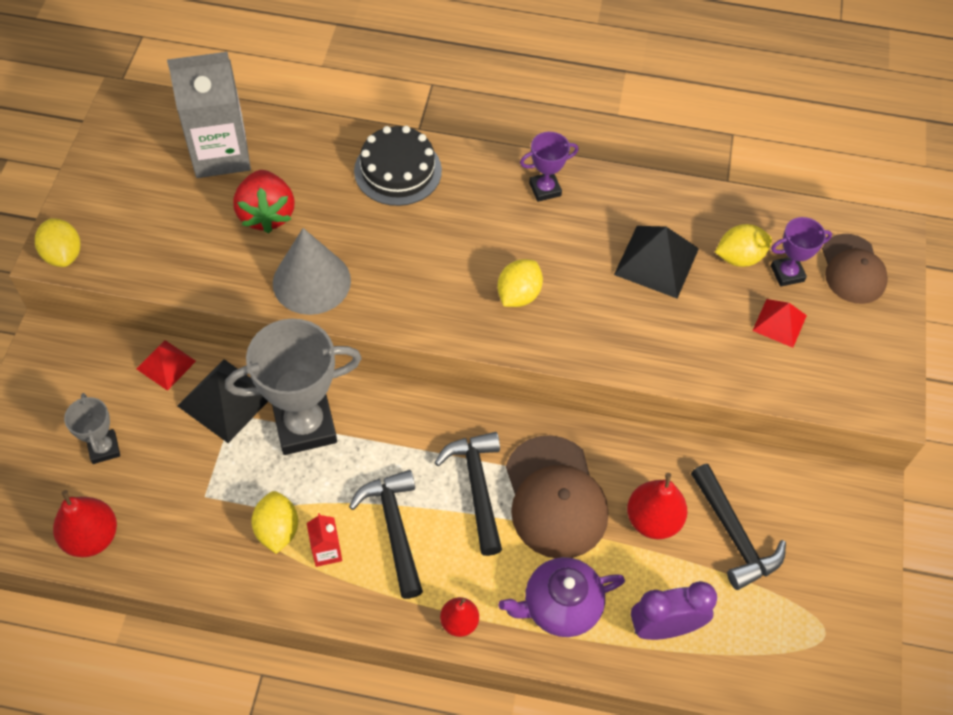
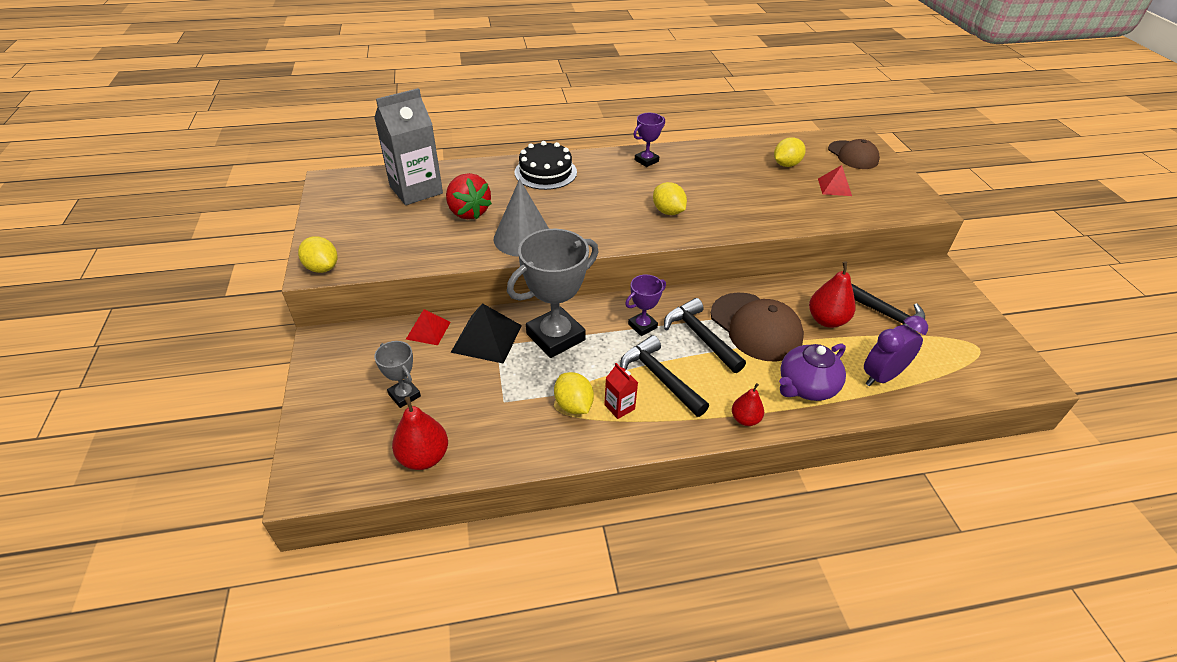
camera: 20 degrees left, 15 degrees down
yellow lemon [497,259,543,307] -> yellow lemon turned 45 degrees counterclockwise [653,182,687,215]
black pyramid [614,226,699,299] -> none
purple trophy [771,217,832,287] -> purple trophy moved to [625,274,666,336]

